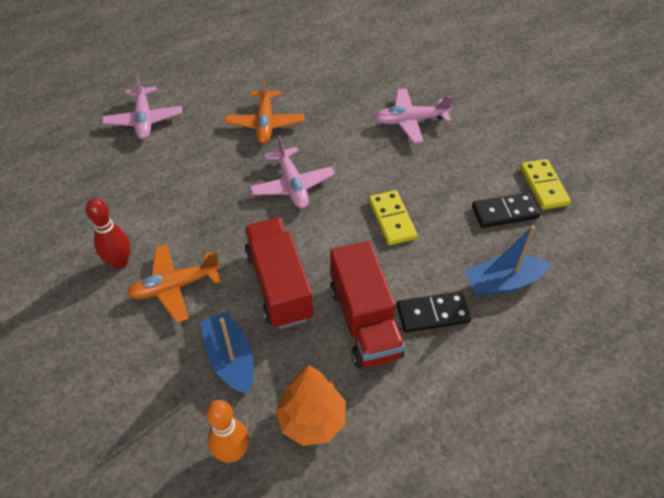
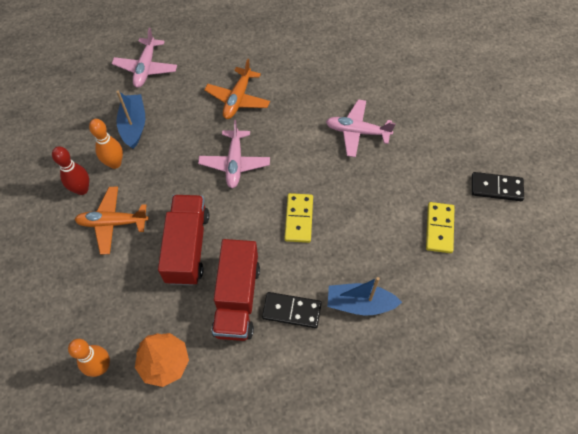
camera: 20 degrees right, 10 degrees up
blue boat [200,311,254,394] -> blue boat moved to [116,91,145,149]
black domino [472,192,540,228] -> black domino moved to [472,172,524,201]
none -> orange bowling pin [89,119,123,169]

